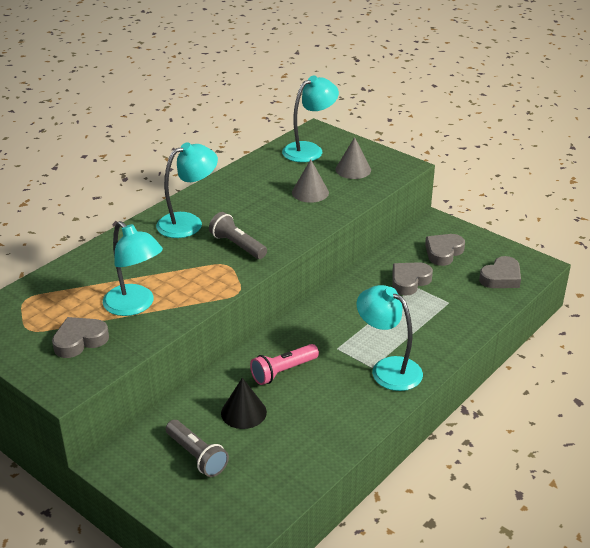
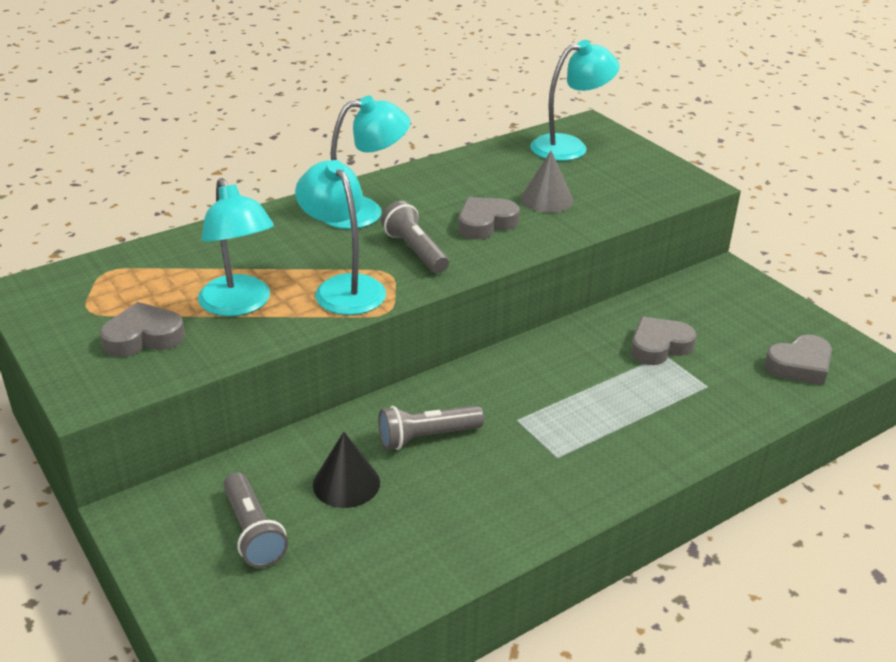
camera: 15 degrees right, 0 degrees up
pink flashlight [250,344,319,385] -> grey flashlight [378,405,484,450]
grey cone [335,137,371,179] -> none
turquoise lamp [357,285,423,391] -> turquoise lamp moved to [295,160,386,315]
grey heart [425,234,465,266] -> grey heart moved to [458,197,520,240]

